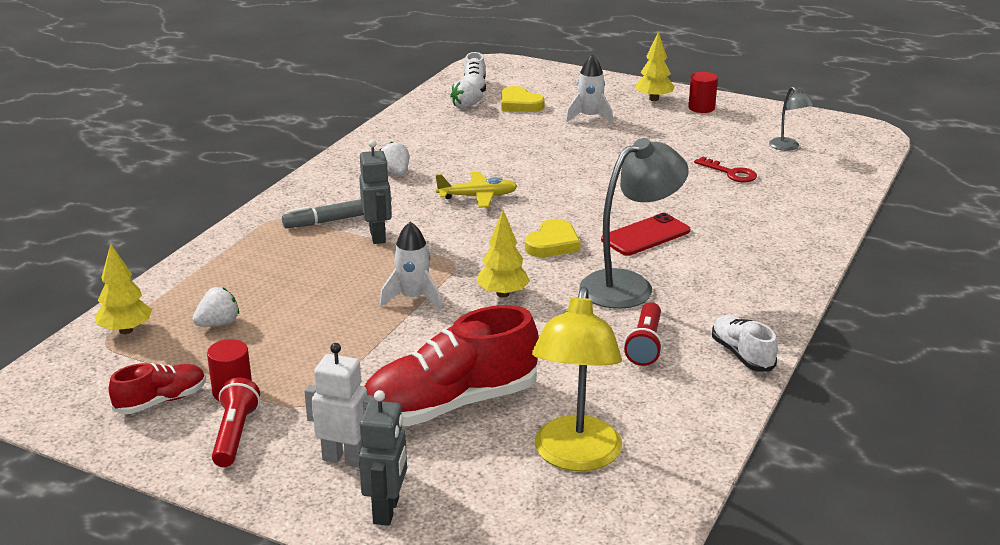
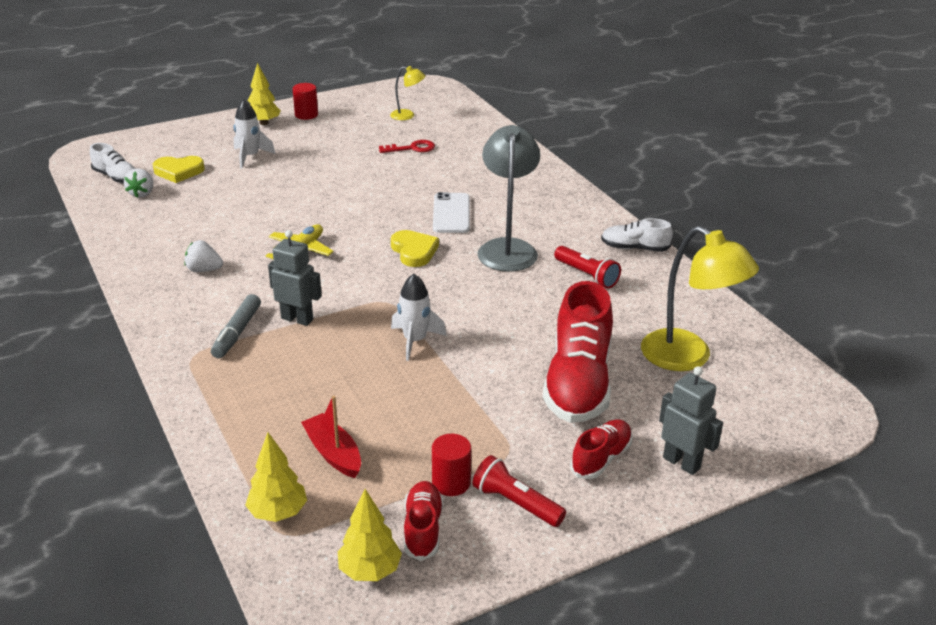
camera: 55 degrees left, 5 degrees up
white strawberry [193,287,239,327] -> red boat [301,396,361,478]
white robot [304,343,376,468] -> red shoe [570,419,632,479]
yellow tree [477,210,530,298] -> yellow tree moved to [338,489,402,581]
red phone [601,213,690,256] -> white phone [433,192,470,233]
grey lamp [769,86,814,151] -> yellow lamp [390,66,425,120]

